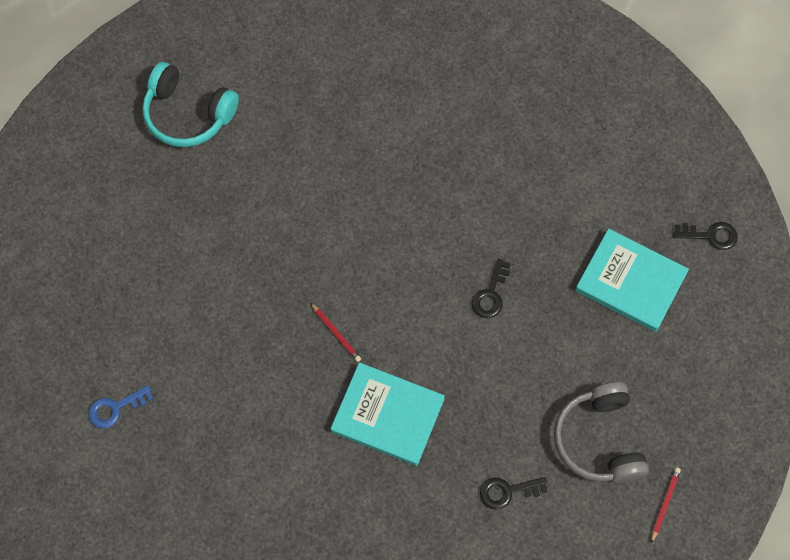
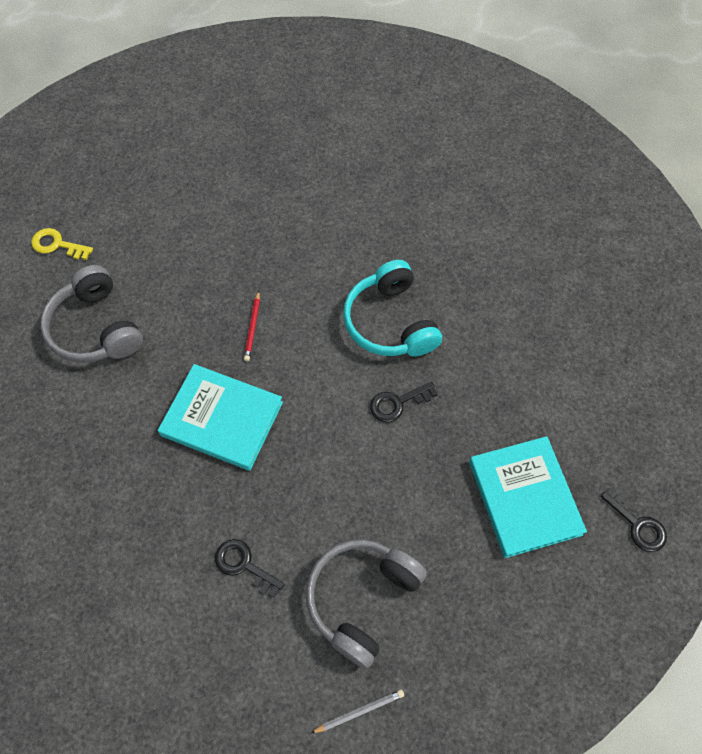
camera: 45 degrees right, 5 degrees down
blue key [88,385,154,428] -> yellow key [31,228,93,260]
turquoise headphones [142,62,239,147] -> turquoise headphones moved to [343,260,442,356]
turquoise book [331,362,445,466] -> turquoise book turned 45 degrees counterclockwise [158,364,283,471]
red pencil [651,467,681,543] -> grey pencil [311,690,404,733]
none -> grey headphones [40,265,143,363]

